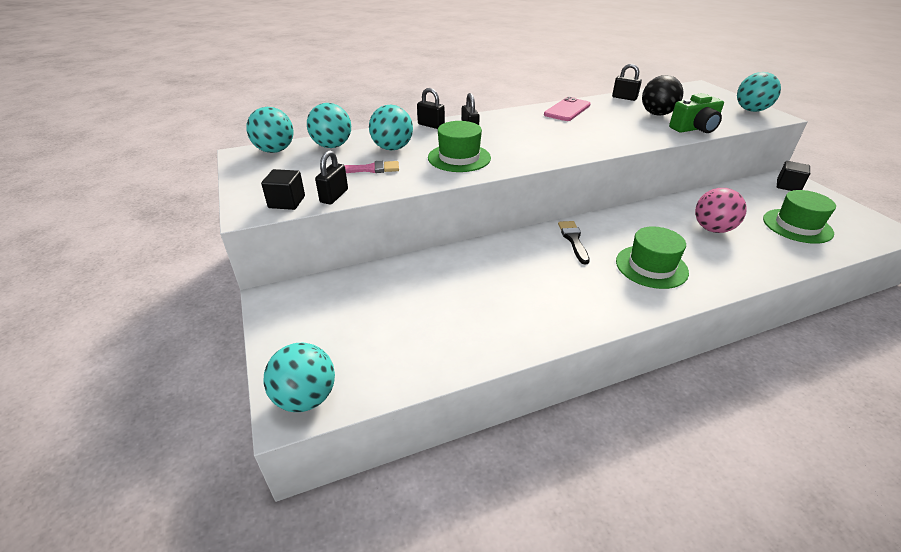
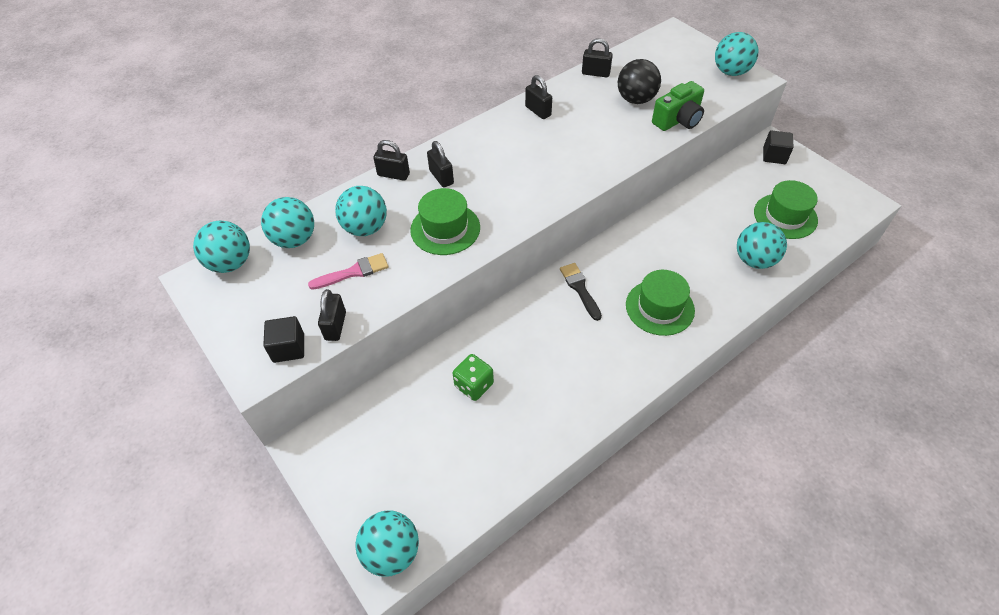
camera: 15 degrees left, 15 degrees up
pink phone [544,97,591,121] -> black padlock [525,75,552,119]
pink ball [695,188,747,233] -> none
none -> green dice [453,354,494,401]
none -> turquoise ball [737,222,787,269]

